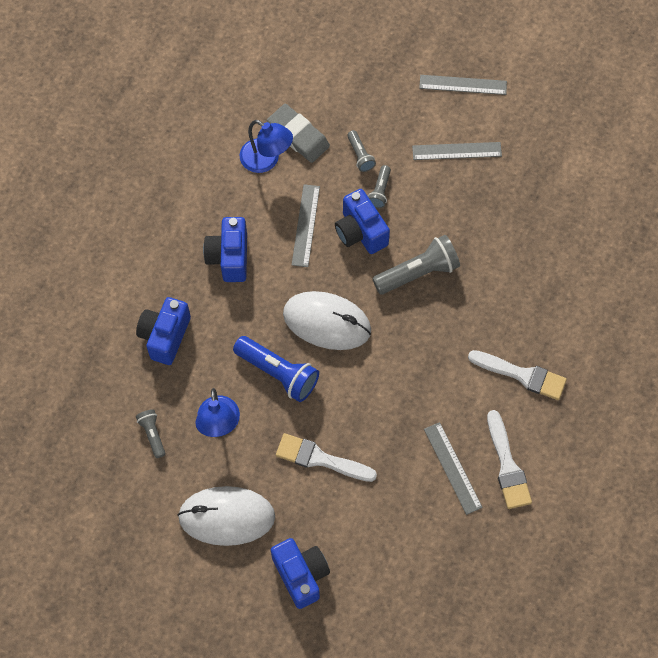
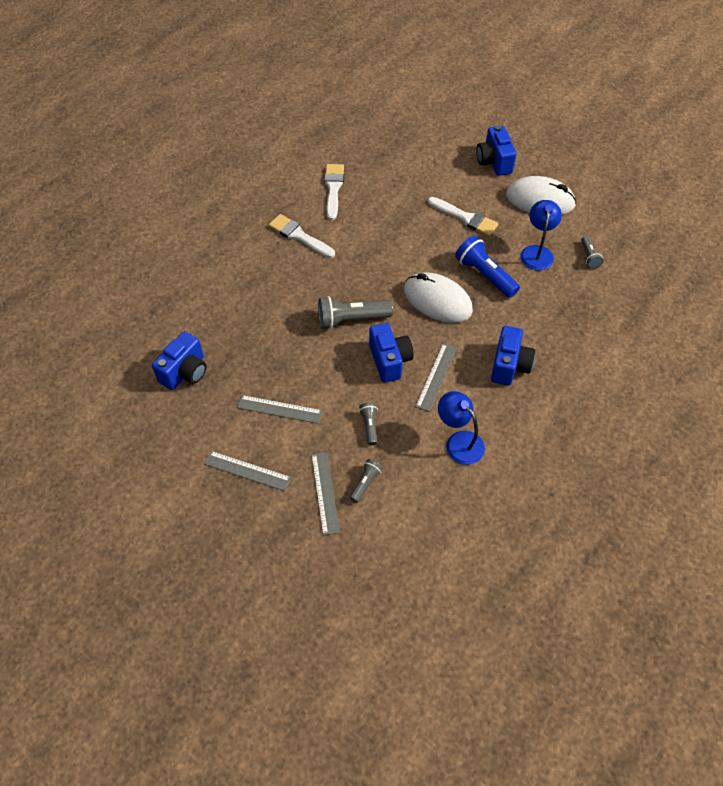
camera: 165 degrees left, 10 degrees down
blue camera [136,297,191,365] -> blue camera moved to [152,331,207,390]
grey eraser [267,104,330,163] -> none
grey flashlight [368,165,391,208] -> grey flashlight moved to [350,459,383,503]
grey ruler [424,422,483,515] -> grey ruler moved to [311,452,340,535]

